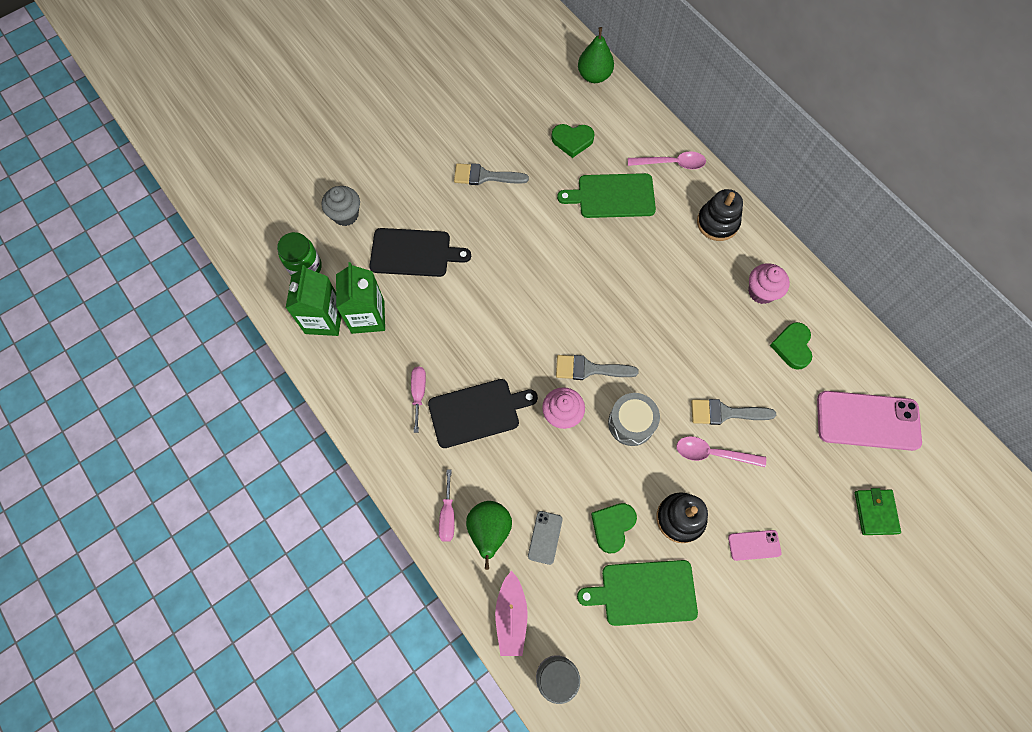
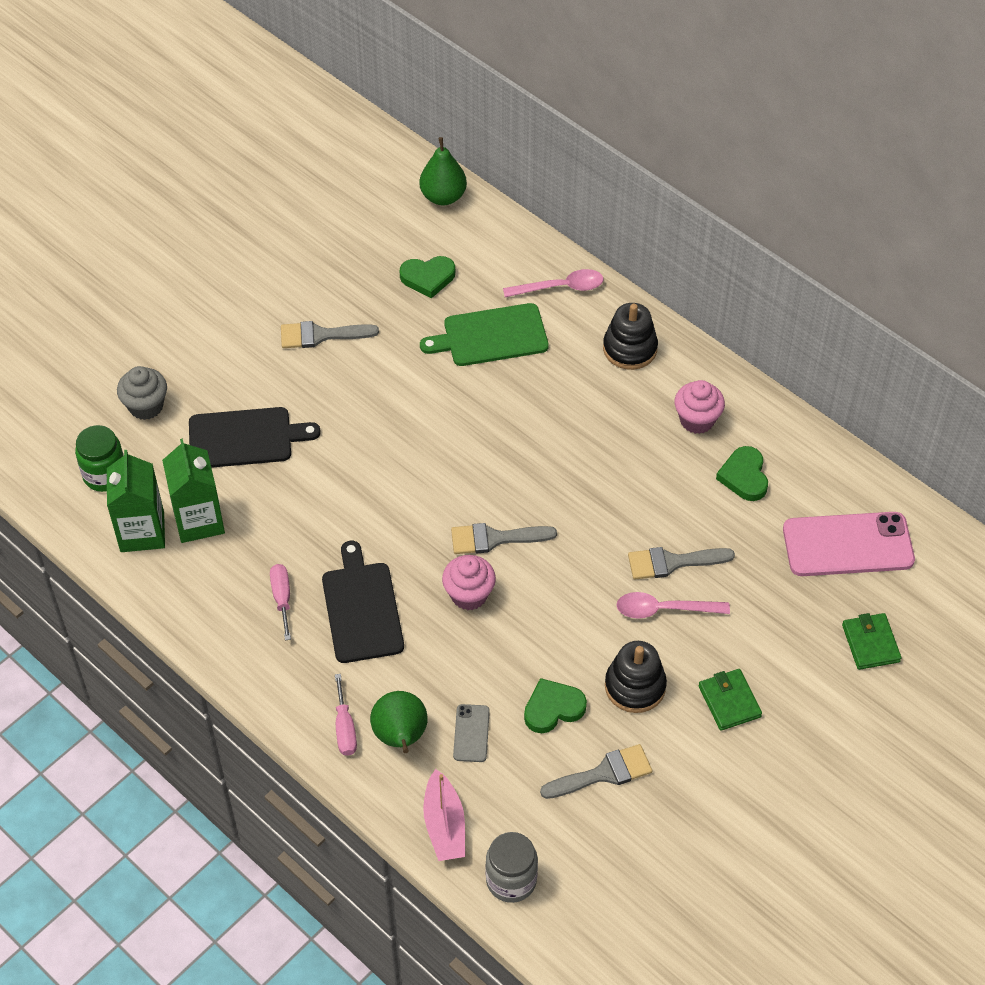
camera: 10 degrees left, 15 degrees down
black cutting board [428,379,538,448] -> black cutting board turned 75 degrees counterclockwise [322,541,404,663]
green cutting board [577,560,698,626] -> grey brush [540,744,652,799]
green heart [591,503,637,553] -> green heart turned 45 degrees clockwise [524,678,587,733]
grey drum [608,393,660,446] -> none
pink phone [728,530,781,561] -> green wallet [699,669,762,731]

